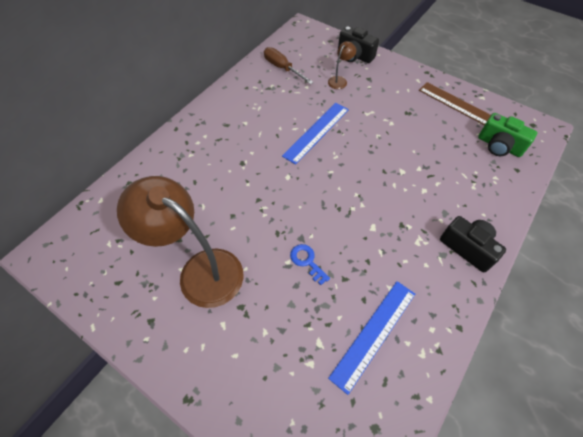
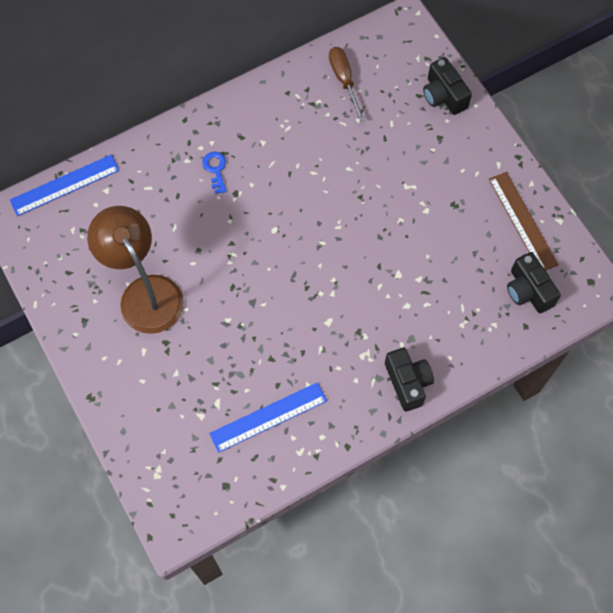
camera: 25 degrees right, 10 degrees up
blue ruler [282,103,349,165] -> blue ruler moved to [10,155,120,216]
blue key [290,244,330,285] -> blue key moved to [202,152,227,194]
brown lamp [328,41,356,89] -> none
green camera [478,113,537,157] -> black camera [507,252,561,313]

